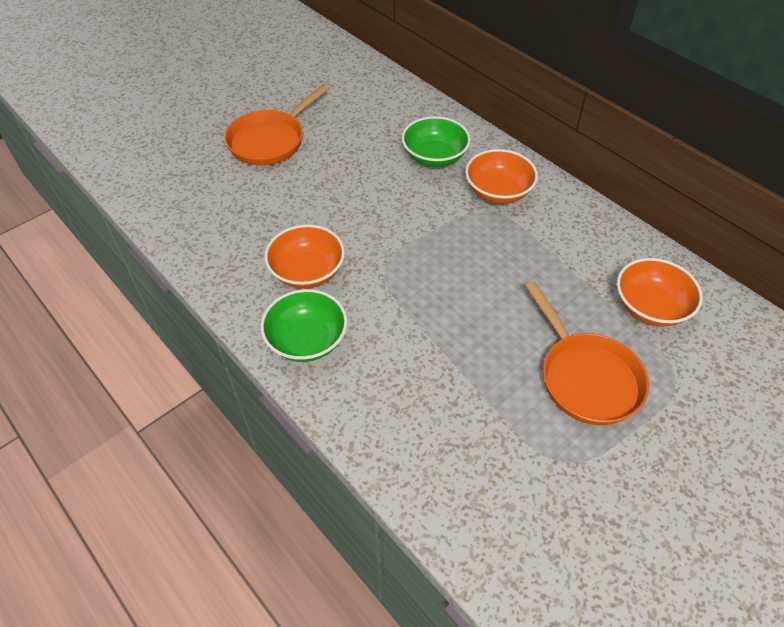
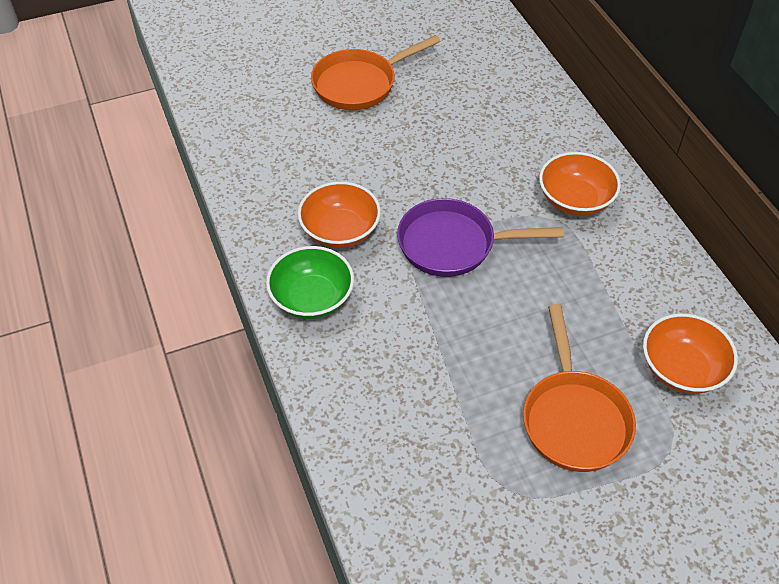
camera: 20 degrees right, 0 degrees up
green bowl [402,116,471,167] -> none
none -> purple pan [397,198,564,277]

